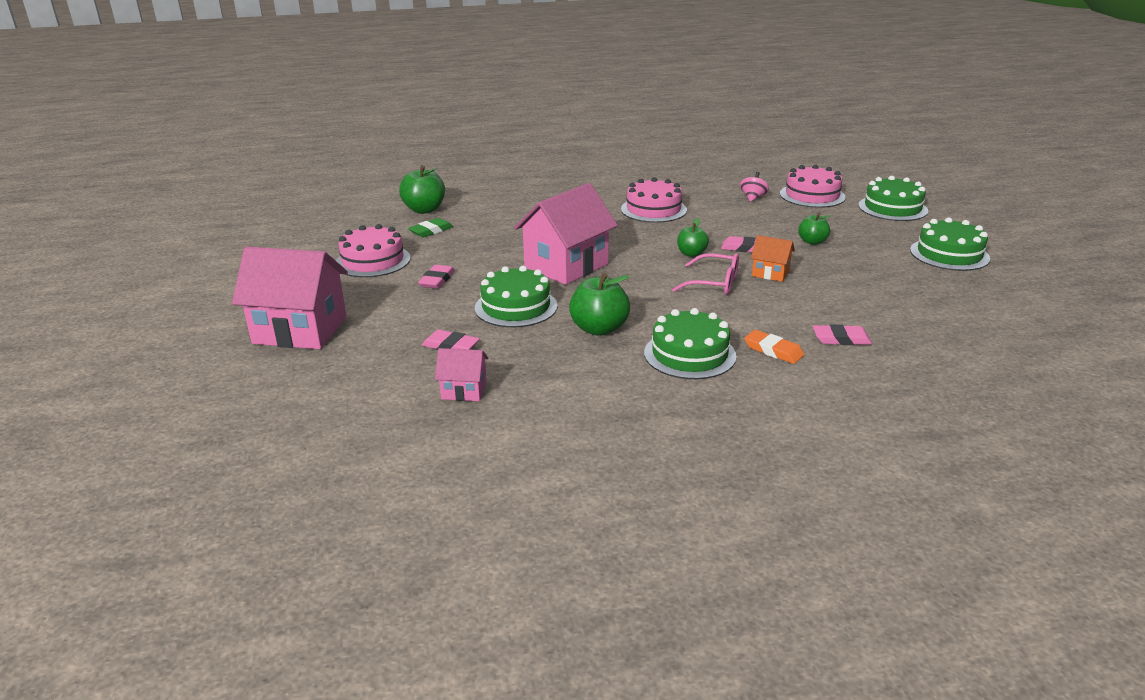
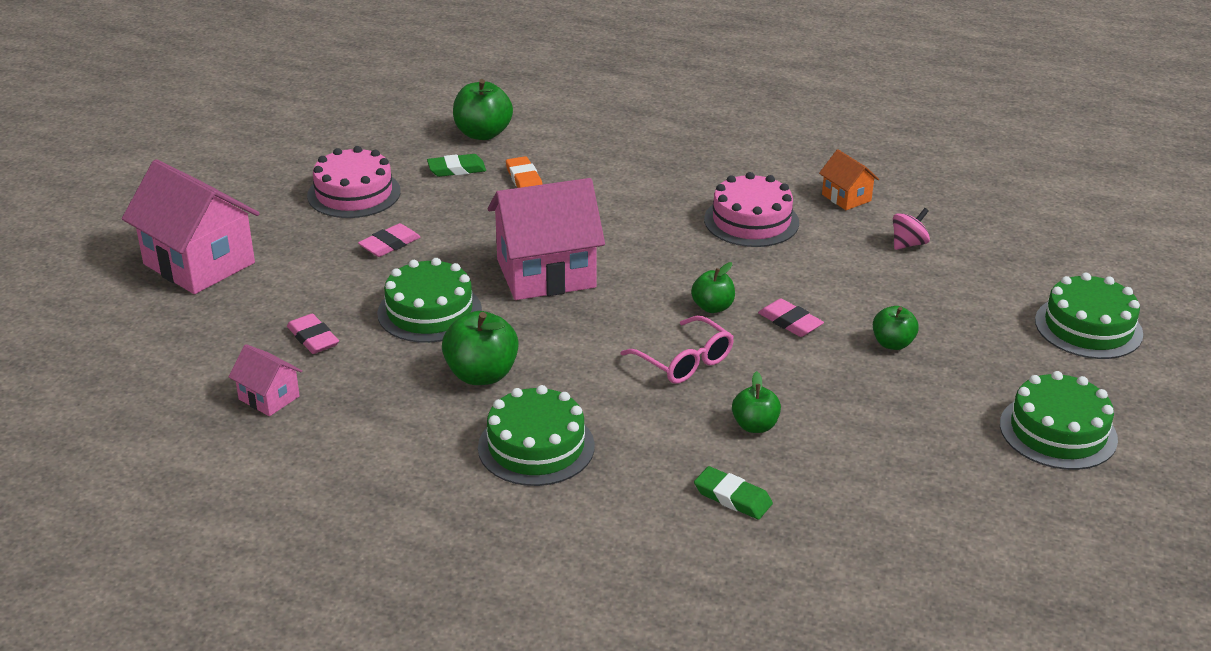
camera: 30 degrees right, 5 degrees up
orange eraser [744,330,804,364] -> orange eraser moved to [506,156,543,188]
orange house [751,235,795,282] -> orange house moved to [819,149,879,210]
pink cake [780,164,846,208] -> none
pink eraser [813,324,872,345] -> green eraser [694,466,773,520]
none -> green apple [732,371,781,433]

